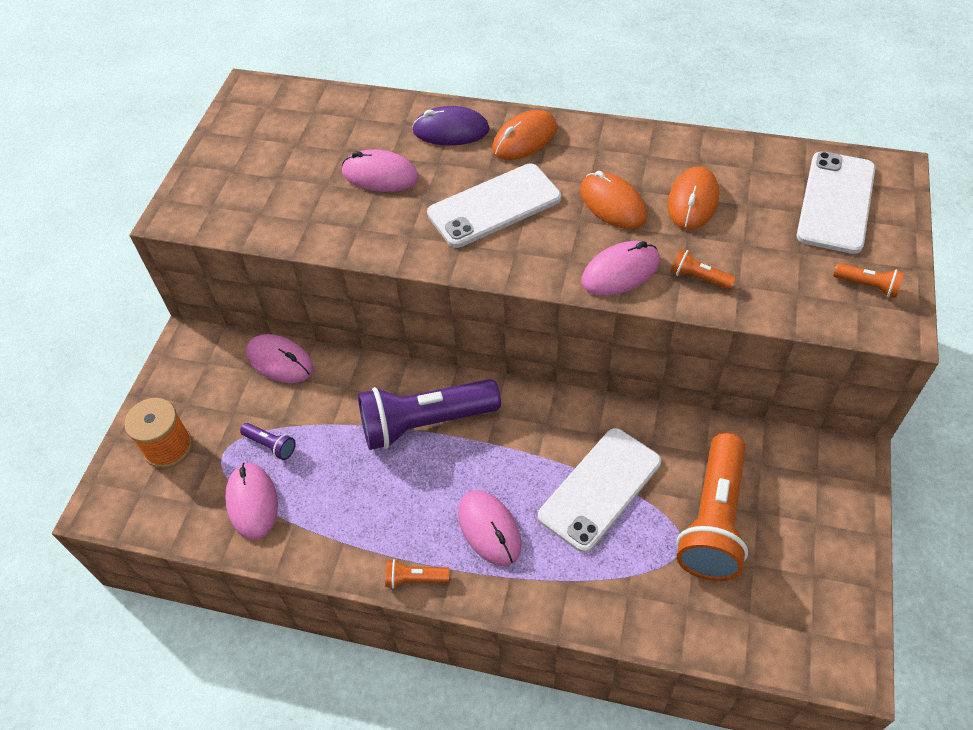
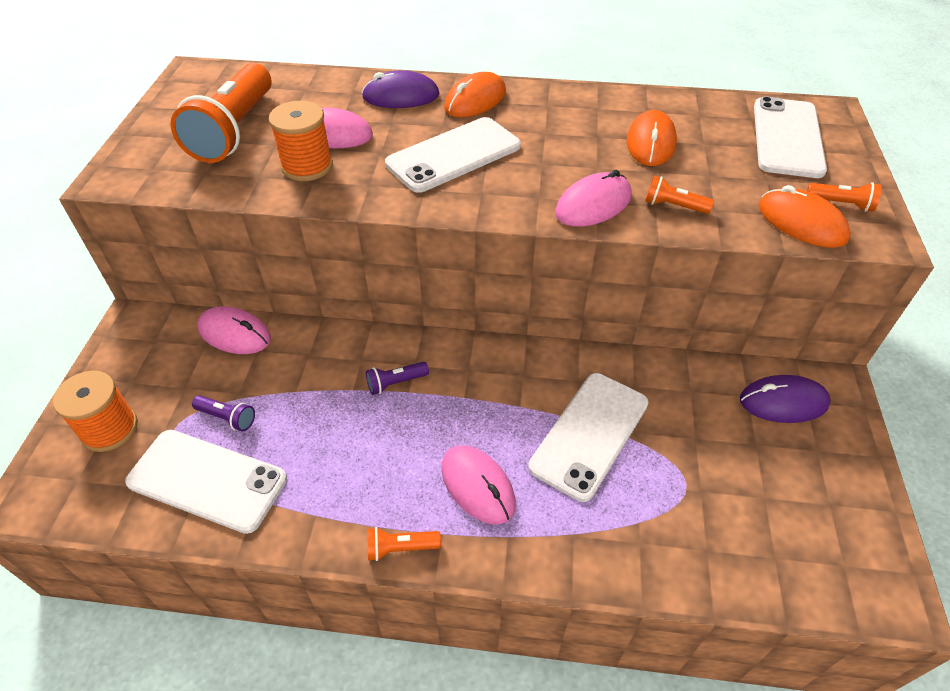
camera: 10 degrees left, 5 degrees down
pink mouse [225,463,278,540] -> white phone [125,430,287,534]
purple flashlight [358,379,501,450] -> purple flashlight [366,362,429,395], size x0.42
orange mouse [580,171,647,229] -> orange mouse moved to [759,185,851,248]
orange flashlight [677,432,748,581] -> orange flashlight moved to [170,63,272,163]
none -> orange spool [269,101,333,181]
none -> purple mouse [740,375,831,423]

